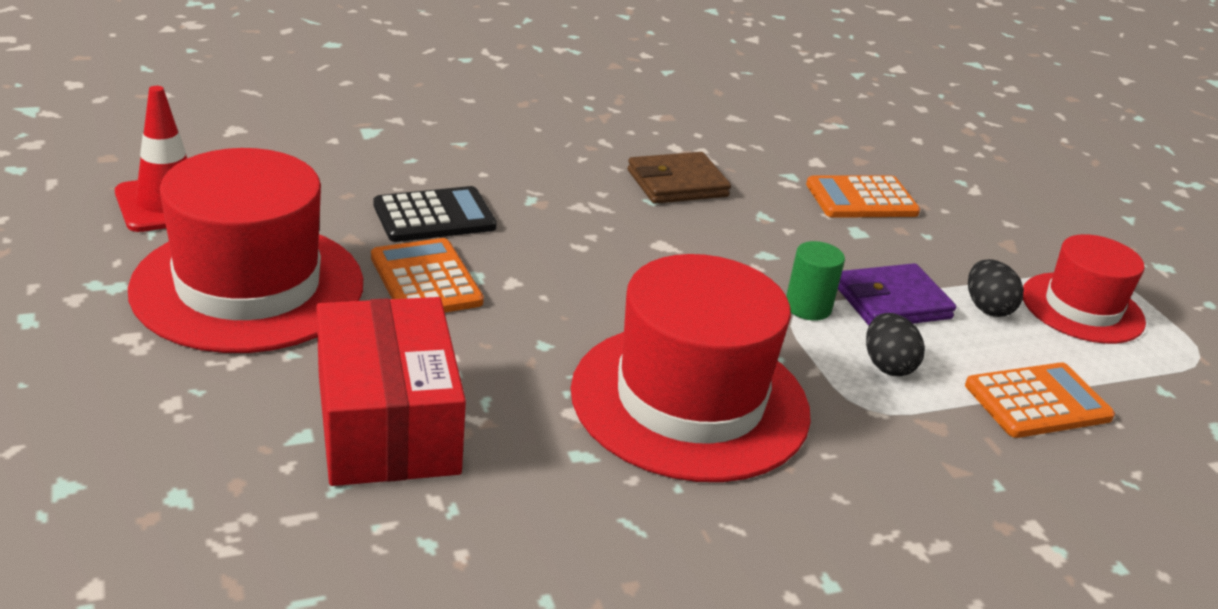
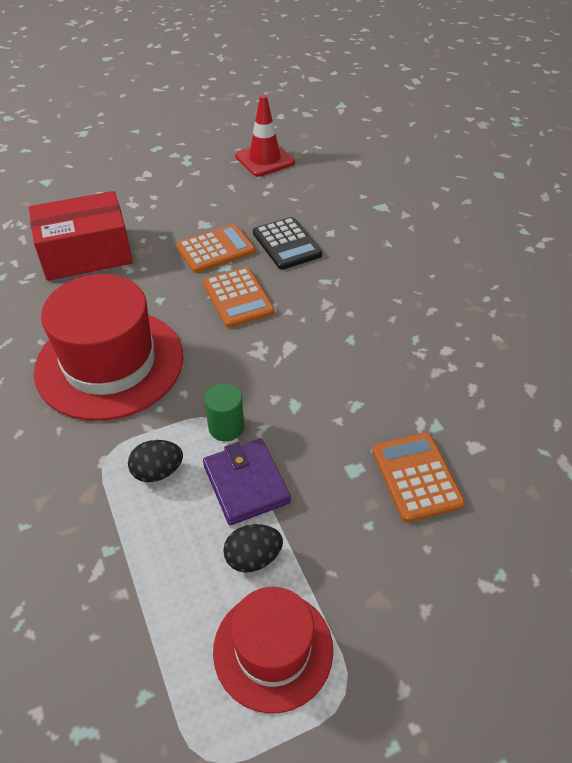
camera: 90 degrees right, 15 degrees up
red hat [128,148,363,353] -> none
brown wallet [627,152,731,204] -> none
orange calculator [965,362,1115,438] -> orange calculator moved to [203,267,275,328]

